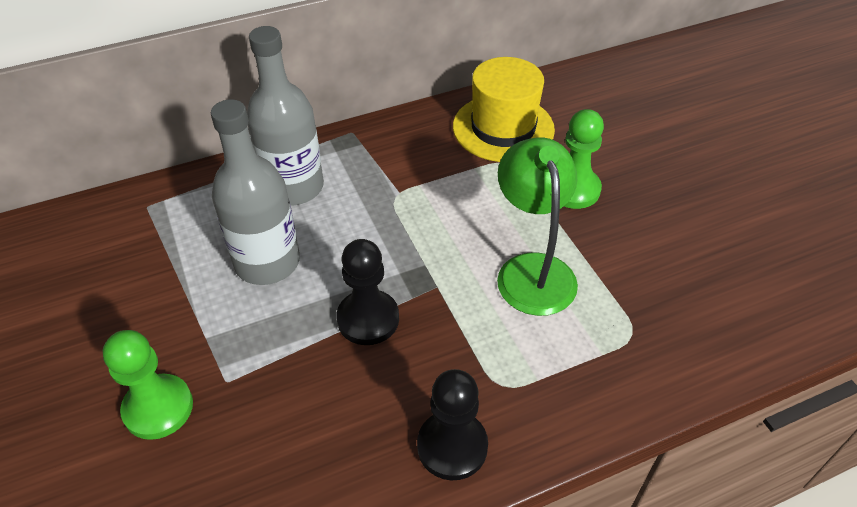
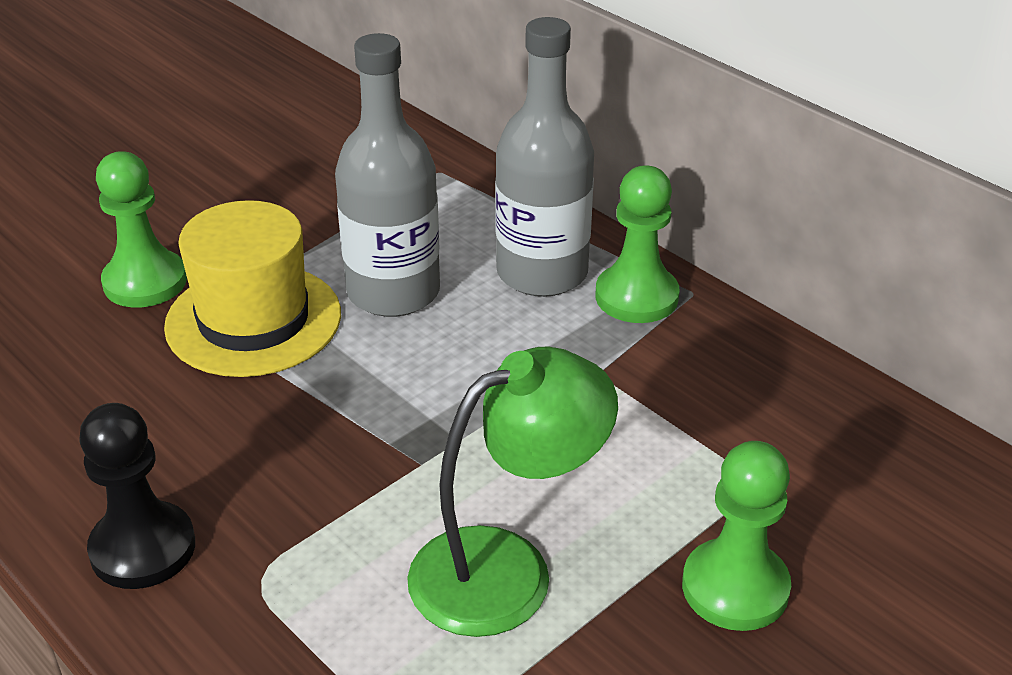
camera: 70 degrees right, 10 degrees down
black pawn [337,239,399,345] -> none
yellow hat [453,57,555,162] -> yellow hat moved to [164,200,341,377]
none -> green pawn [596,165,680,323]

